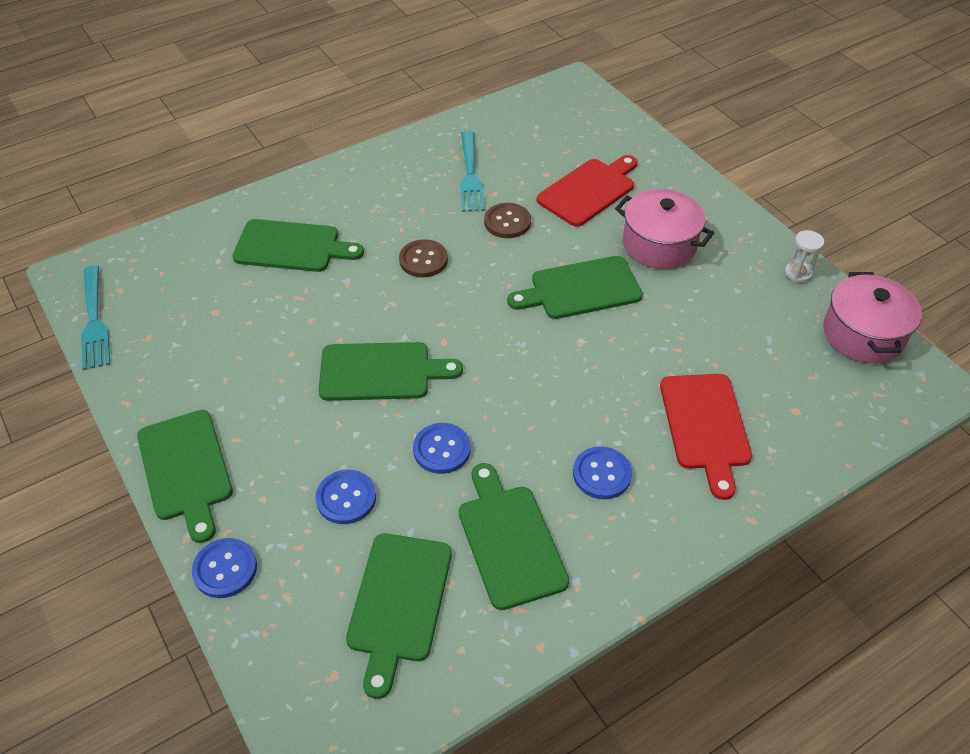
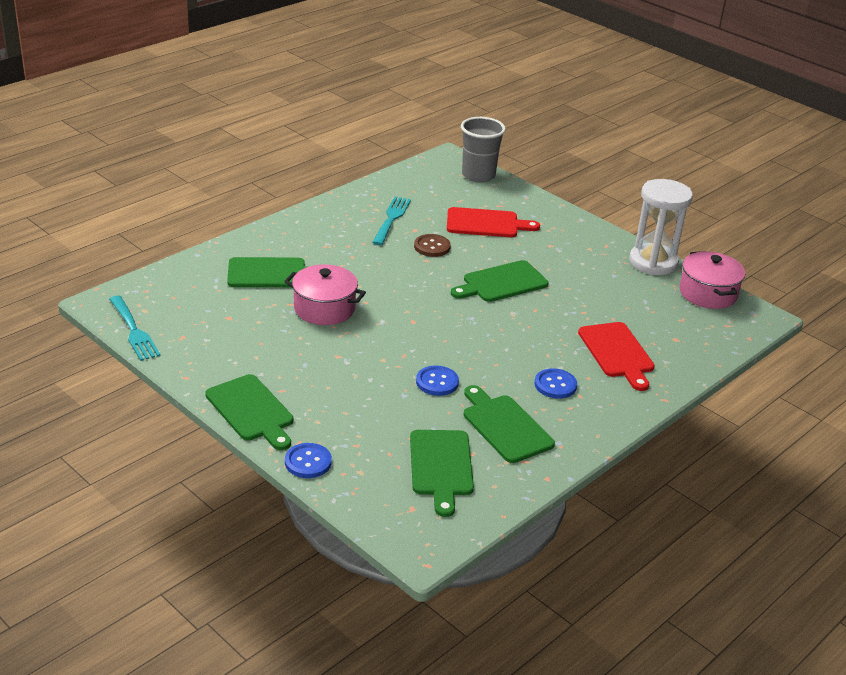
camera: 15 degrees left, 15 degrees down
blue button [316,470,376,524] -> none
green cutting board [318,342,463,401] -> none
brown button [399,239,448,277] -> none
turquoise fork [460,131,485,212] -> turquoise fork turned 150 degrees counterclockwise [372,197,411,245]
red cutting board [537,155,638,227] -> red cutting board turned 60 degrees clockwise [447,207,540,237]
pink pot [615,189,714,269] -> pink pot moved to [284,264,366,325]
white hourglass [785,230,824,283] -> white hourglass [629,179,693,275], size x2.42
none -> grey cup [461,117,506,183]

